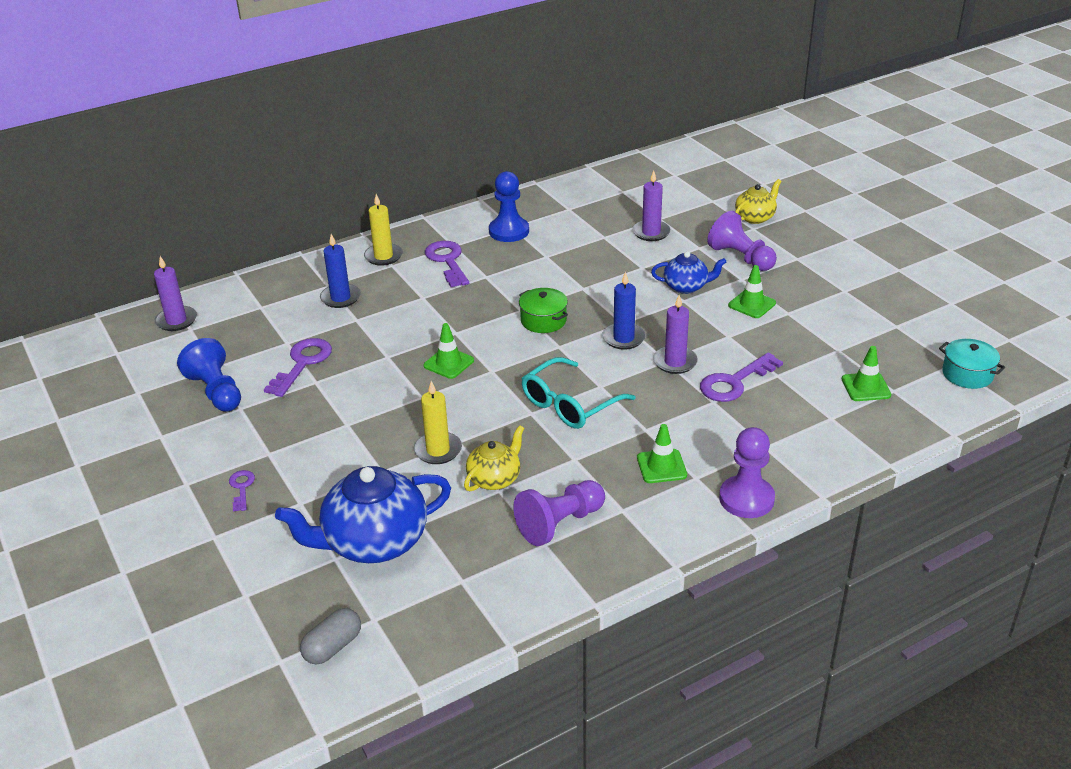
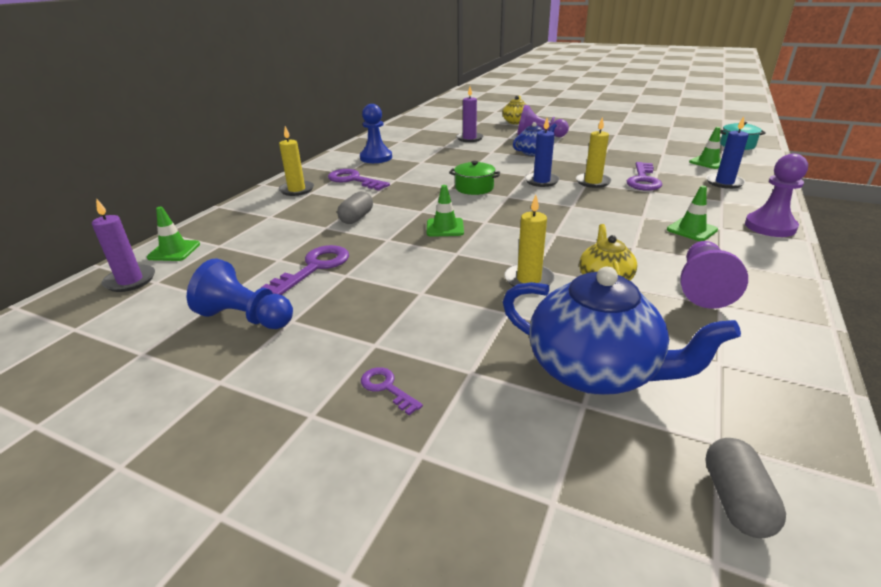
camera: 35 degrees left, 5 degrees down
purple key [264,338,332,397] -> purple key turned 45 degrees clockwise [261,245,349,295]
blue teapot [275,466,451,563] -> blue teapot turned 90 degrees counterclockwise [503,266,741,395]
blue candle [320,234,361,308] -> blue candle moved to [706,116,749,189]
turquoise glasses [521,357,636,429] -> none
purple candle [653,295,698,374] -> yellow candle [576,117,612,188]
green traffic cone [728,265,776,318] -> green traffic cone moved to [147,206,200,261]
none -> grey capsule [337,191,373,224]

